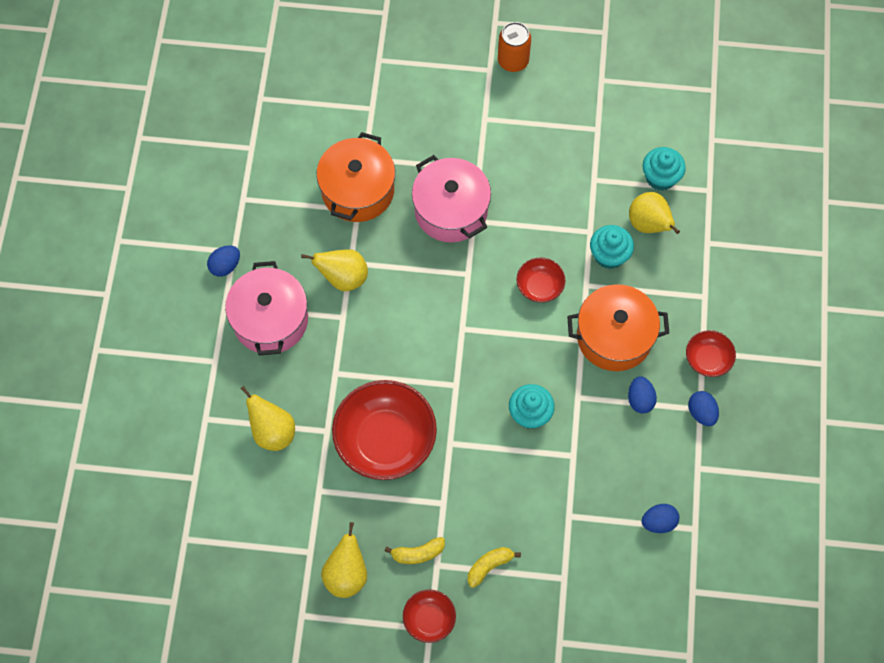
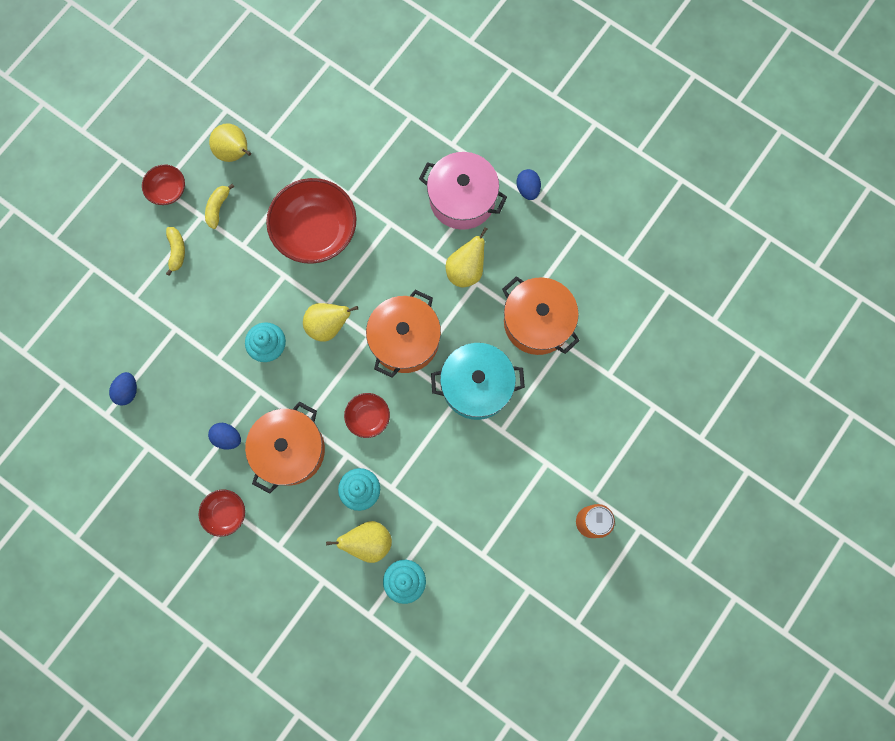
camera: 120 degrees right, 10 degrees up
yellow pear [241,386,295,451] -> yellow pear moved to [303,303,358,342]
pink pot [412,155,491,242] -> turquoise pot [431,343,525,420]
blue egg [688,391,719,426] -> none
none -> orange pot [366,290,441,378]

